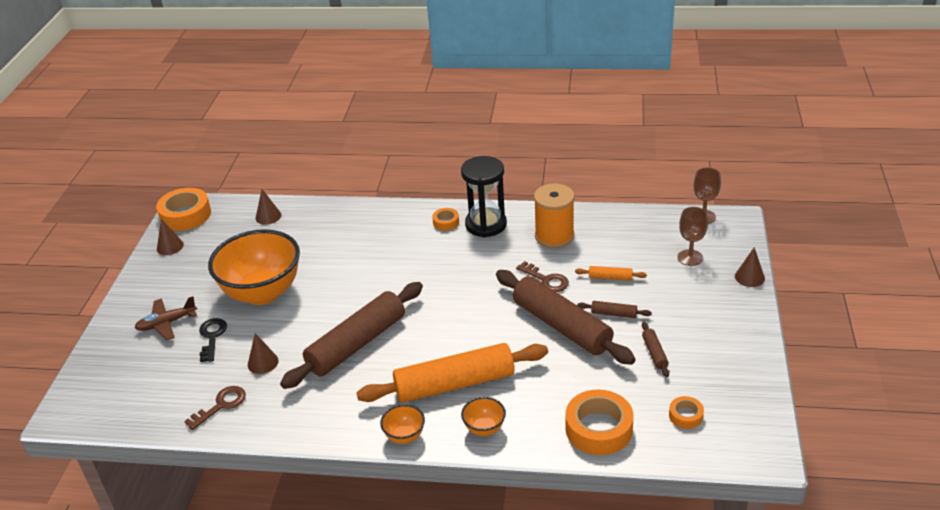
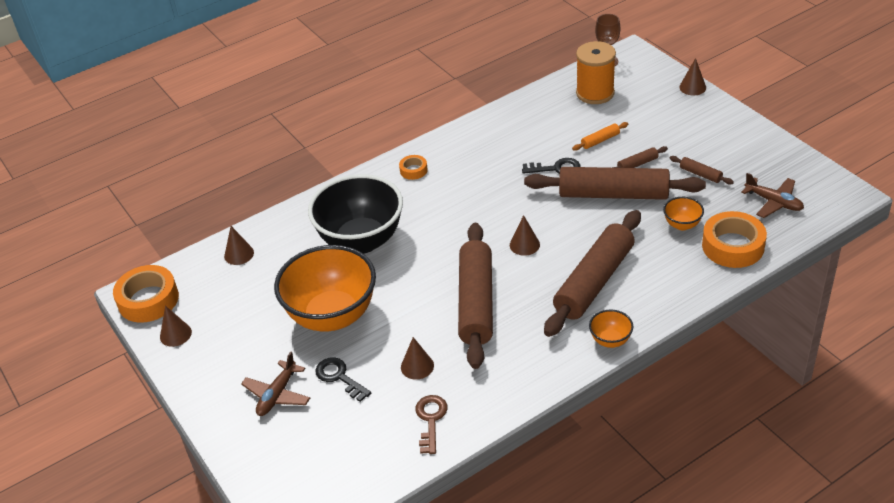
camera: 40 degrees left, 5 degrees up
orange rolling pin [356,343,548,403] -> brown rolling pin [544,210,641,337]
black hourglass [461,156,507,237] -> none
orange bowl [461,397,506,436] -> orange bowl moved to [663,197,704,230]
brown key [516,261,569,292] -> black key [522,158,581,174]
orange spool [534,184,575,248] -> orange spool moved to [576,41,616,104]
orange tape [669,396,704,429] -> brown plane [741,173,804,218]
brown goblet [678,207,708,266] -> none
none -> black bowl [308,174,403,254]
none -> brown cone [510,215,540,256]

